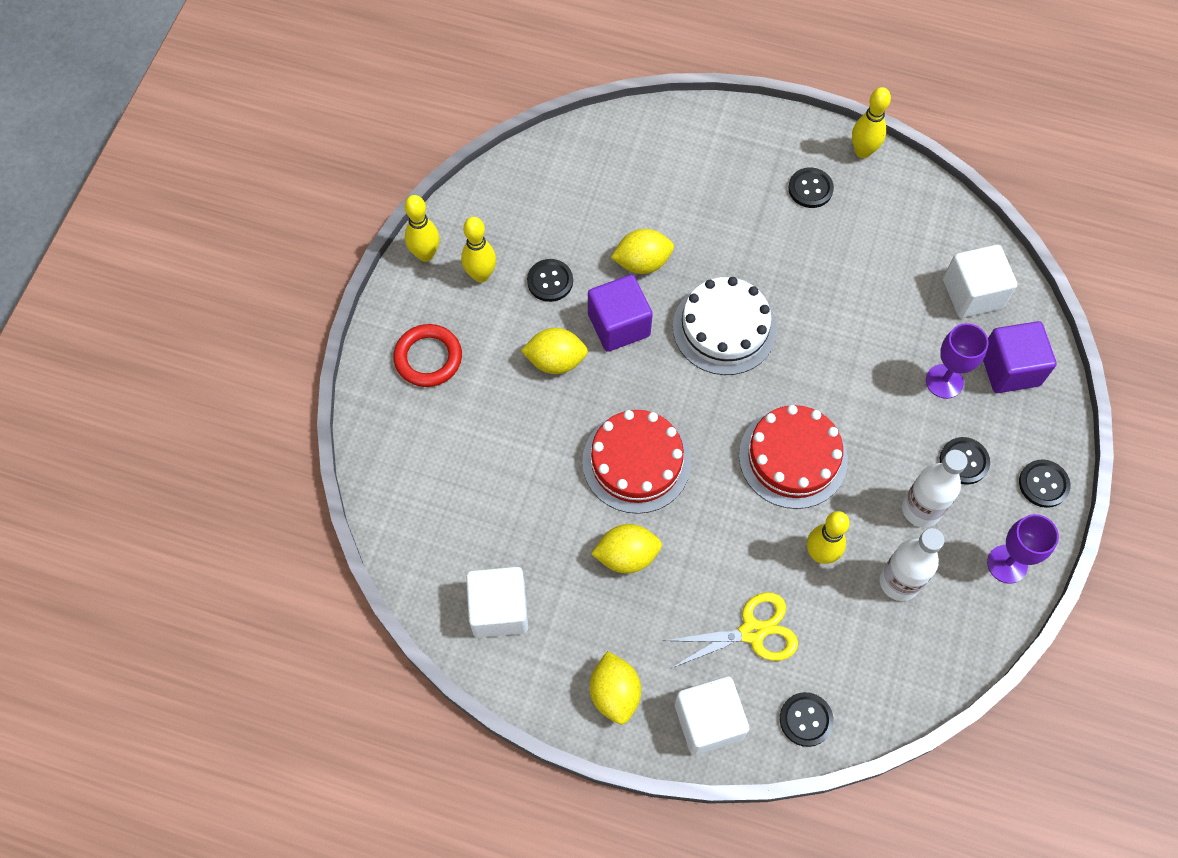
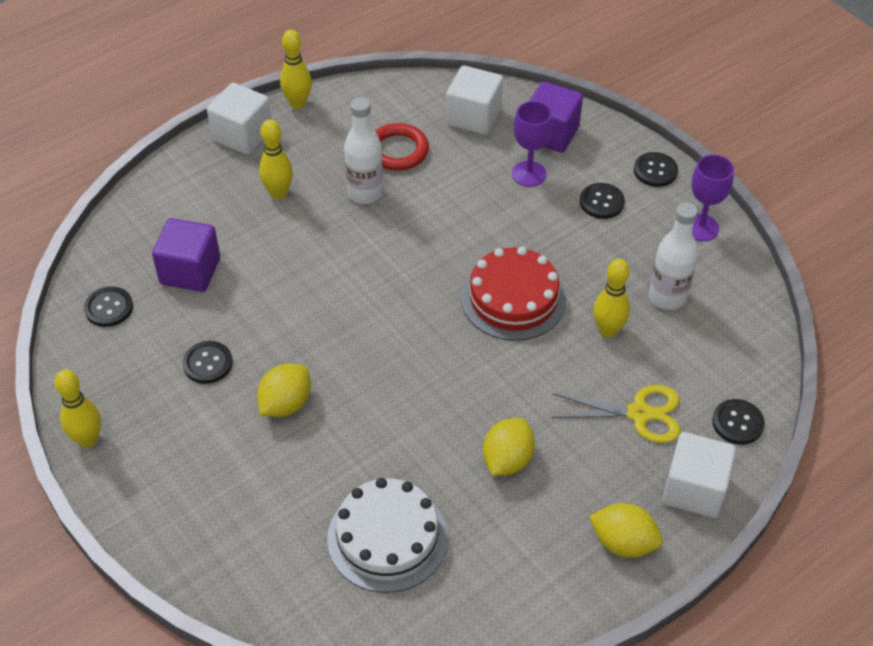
camera: 55 degrees left, 15 degrees down
red ring [393,324,462,387] -> red ring moved to [375,123,429,171]
yellow bowling pin [461,217,496,283] -> yellow bowling pin moved to [259,119,293,199]
white cube [466,567,528,638] -> white cube moved to [207,83,272,155]
red cake [582,410,691,514] -> none
purple cube [588,275,653,352] -> purple cube moved to [152,218,220,292]
yellow lemon [611,229,674,274] -> none
yellow scissors [663,592,798,669] -> yellow scissors turned 75 degrees clockwise [551,385,680,443]
white cake [673,277,777,375] -> white cake moved to [327,478,448,593]
black button [788,167,834,208] -> black button moved to [84,286,133,327]
white bottle [902,450,968,527] -> white bottle moved to [344,97,383,204]

